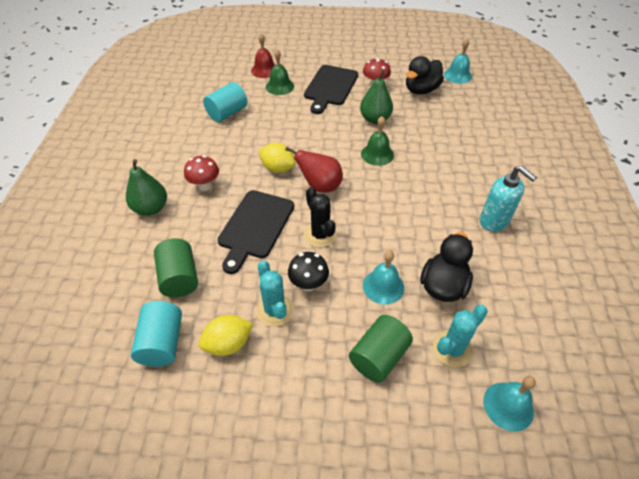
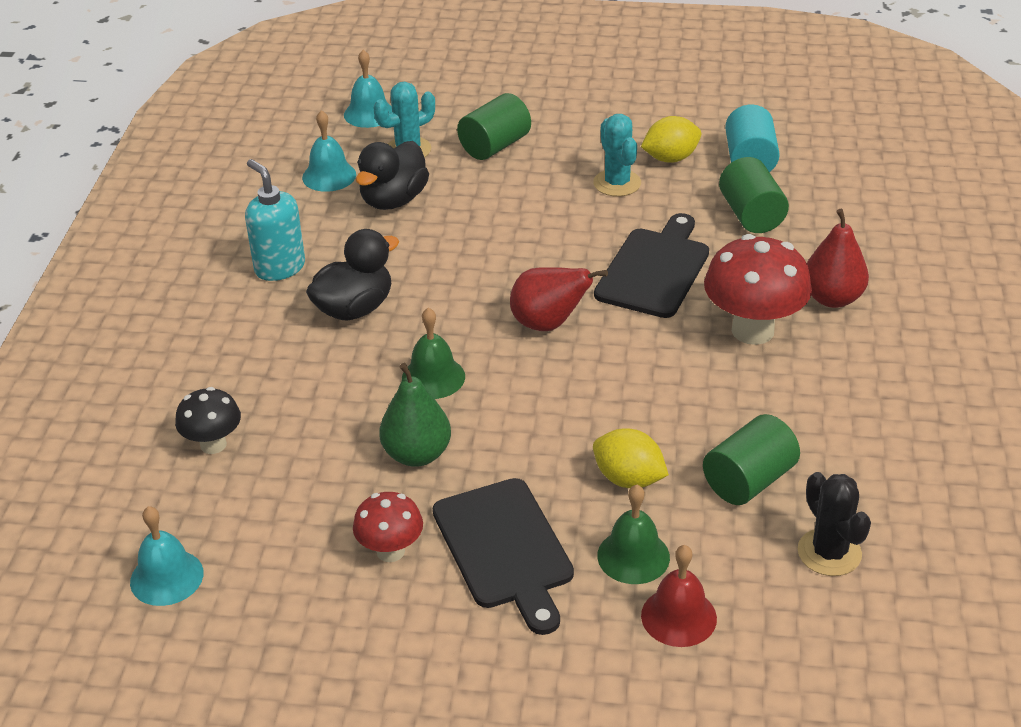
camera: 175 degrees left, 10 degrees down
green pear [126,159,167,216] -> red pear [807,209,869,308]
red mushroom [184,155,219,191] -> red mushroom [704,234,812,345], size x1.74
turquoise cylinder [203,82,247,122] -> green cylinder [703,414,800,505]
yellow lemon [259,143,295,173] -> yellow lemon moved to [593,428,669,488]
black mushroom [288,252,329,291] -> black mushroom moved to [175,387,241,454]
black cutting board [304,65,358,114] -> black cutting board turned 135 degrees clockwise [433,478,574,635]
black cactus [304,187,337,247] -> black cactus moved to [798,472,871,576]
turquoise bell [363,251,404,304] -> turquoise bell moved to [302,110,356,192]
black duck [406,56,444,94] -> black duck moved to [306,229,399,320]

